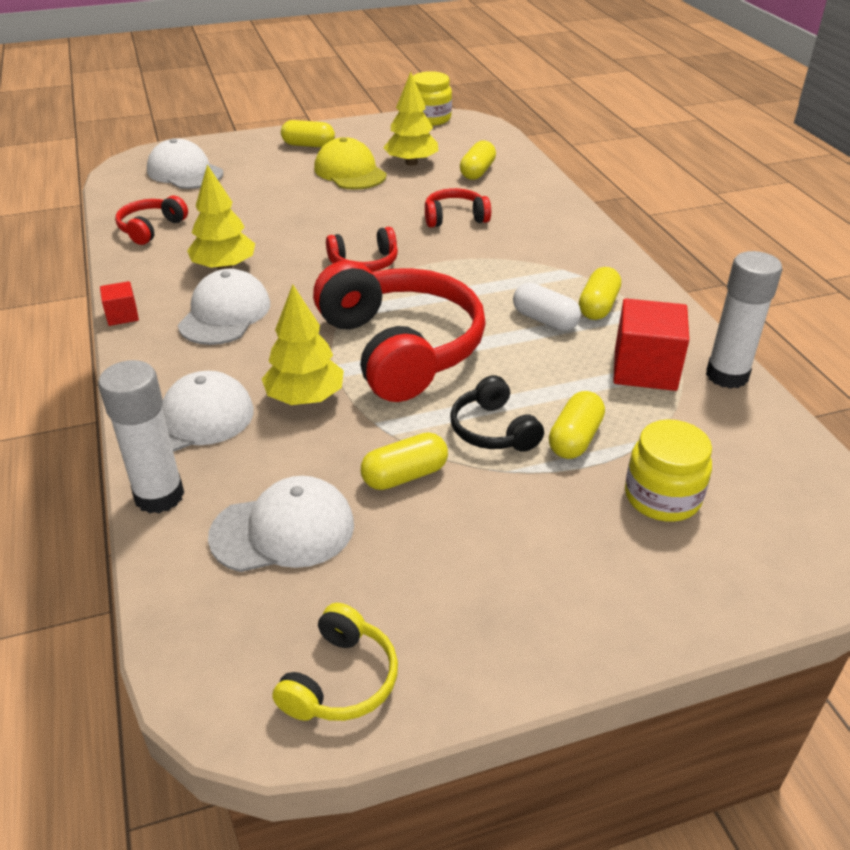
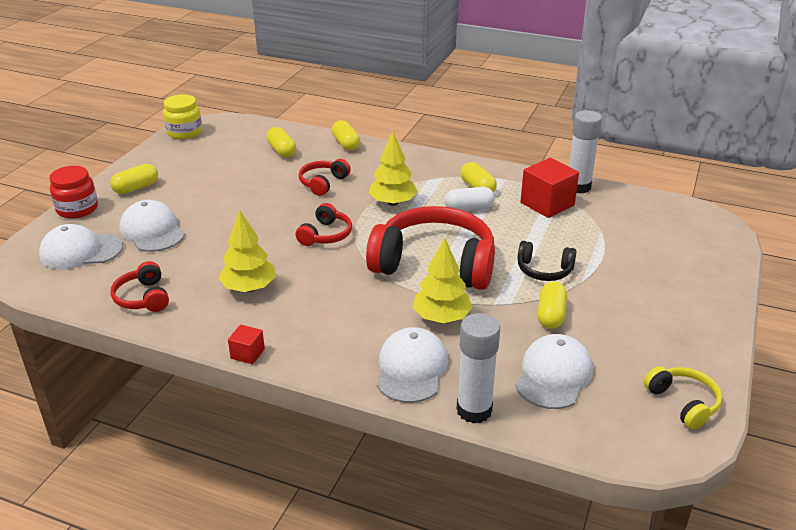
camera: 50 degrees left, 5 degrees down
white cap [178,269,270,345] -> white cap moved to [119,200,185,252]
yellow cap [314,137,387,190] -> none
yellow tree [383,72,438,166] -> yellow tree moved to [369,131,418,206]
yellow capsule [549,391,605,459] -> yellow capsule moved to [332,120,360,151]
yellow jar [625,419,712,522] -> none
none -> red jar [49,166,98,219]

